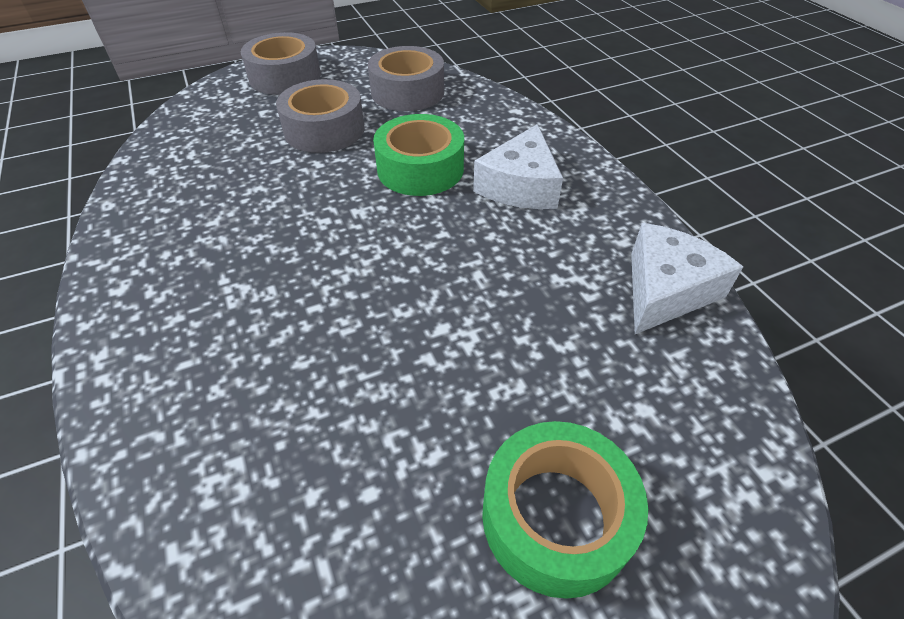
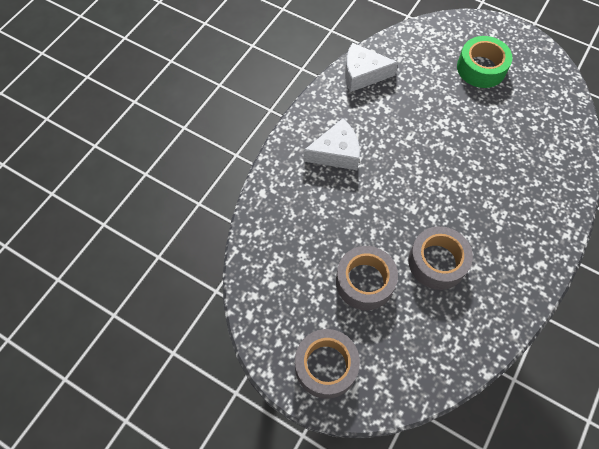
camera: 125 degrees left, 15 degrees up
grey tape [368,46,444,111] -> grey tape moved to [408,226,473,290]
green tape [373,114,464,196] -> none

